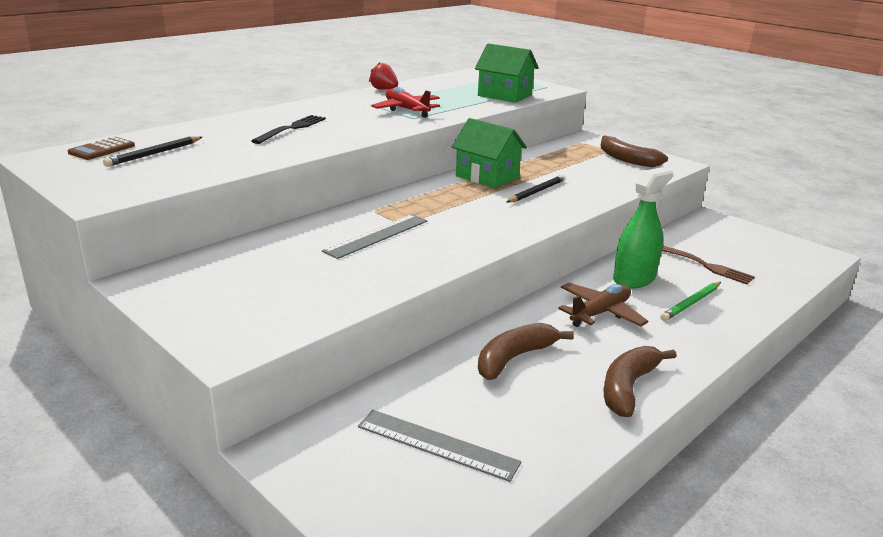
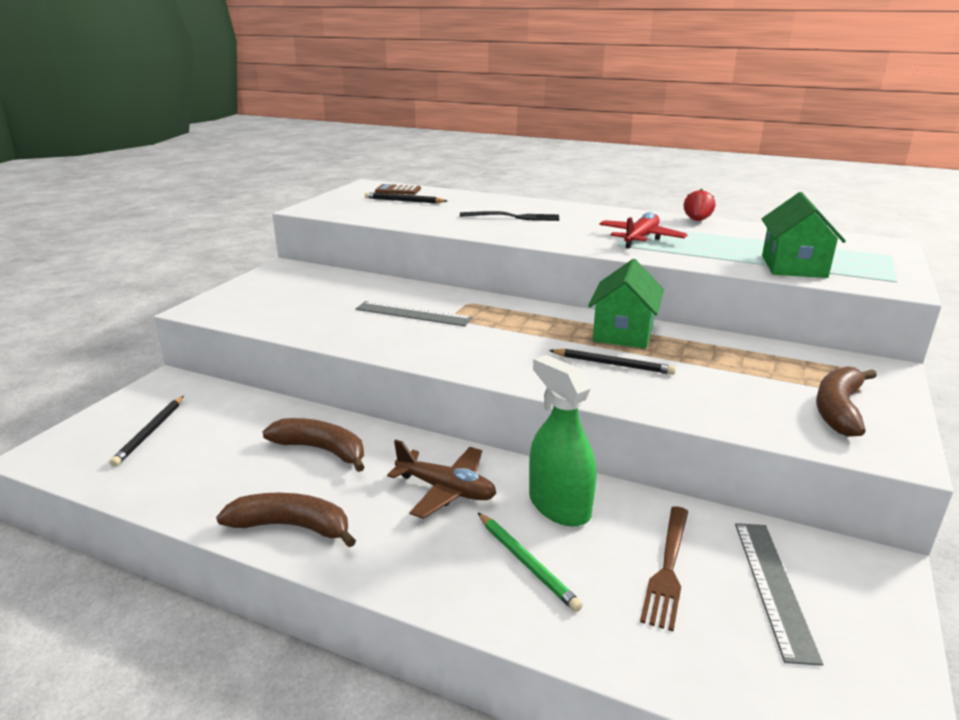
camera: 70 degrees right, 0 degrees up
grey ruler [358,410,521,482] -> grey ruler moved to [735,523,823,666]
green spray bottle [613,167,673,289] -> green spray bottle turned 150 degrees counterclockwise [529,355,596,526]
green pencil [660,282,721,321] -> green pencil turned 150 degrees counterclockwise [478,513,583,612]
none -> black pencil [110,396,184,467]

